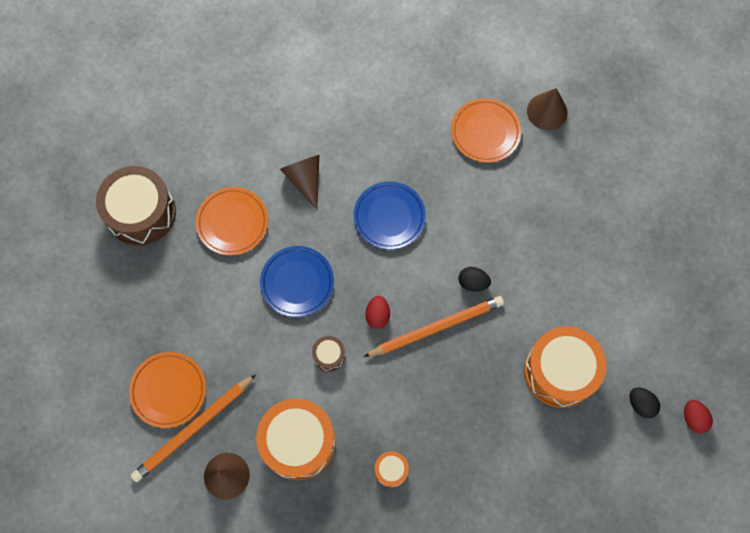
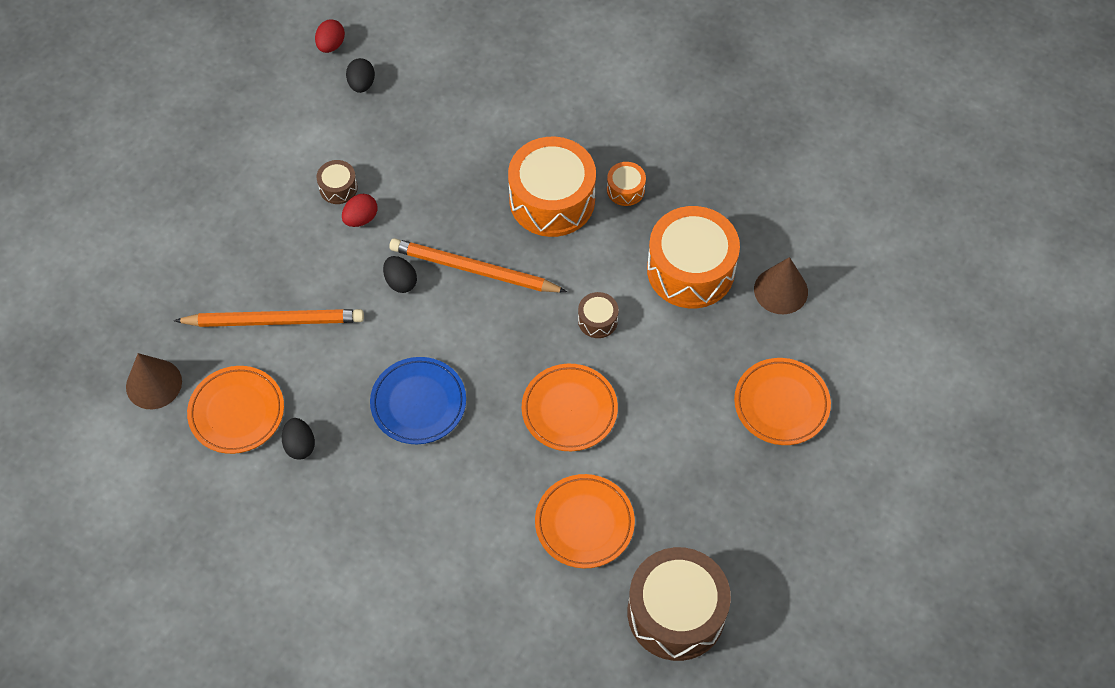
camera: 140 degrees left, 10 degrees down
orange pencil [130,374,256,482] -> orange pencil moved to [174,309,364,327]
blue plate [260,246,334,317] -> orange plate [522,364,618,451]
brown cone [280,155,319,210] -> none
red egg [366,296,390,329] -> red egg moved to [342,194,377,227]
orange drum [524,326,606,408] -> orange drum moved to [508,137,596,237]
none -> black egg [282,418,315,460]
none -> brown drum [317,160,358,204]

